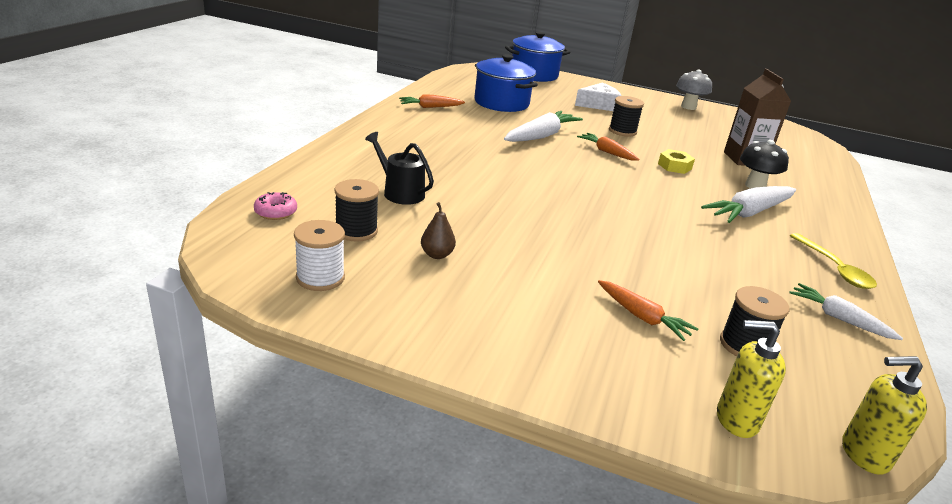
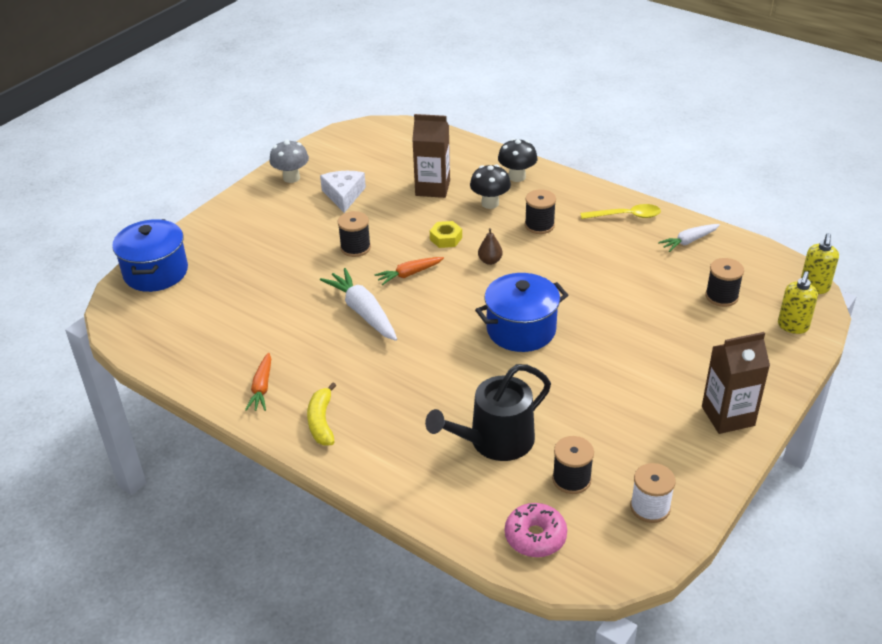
camera: 70 degrees left, 10 degrees up
pink donut [254,192,297,220] -> pink donut [505,503,567,557], size x1.51
black watering can [365,132,434,205] -> black watering can [425,364,551,461], size x1.57
brown pear [421,202,456,259] -> brown pear moved to [478,228,503,265]
blue pot [475,54,538,112] -> blue pot moved to [475,273,568,352]
white cheese [575,83,622,111] -> white cheese moved to [320,171,366,213]
orange carrot [598,280,698,341] -> none
white carrot [701,186,796,223] -> black spool [525,189,556,234]
none -> yellow banana [307,383,336,446]
none -> black mushroom [498,139,537,182]
none -> brown carton [702,332,770,434]

